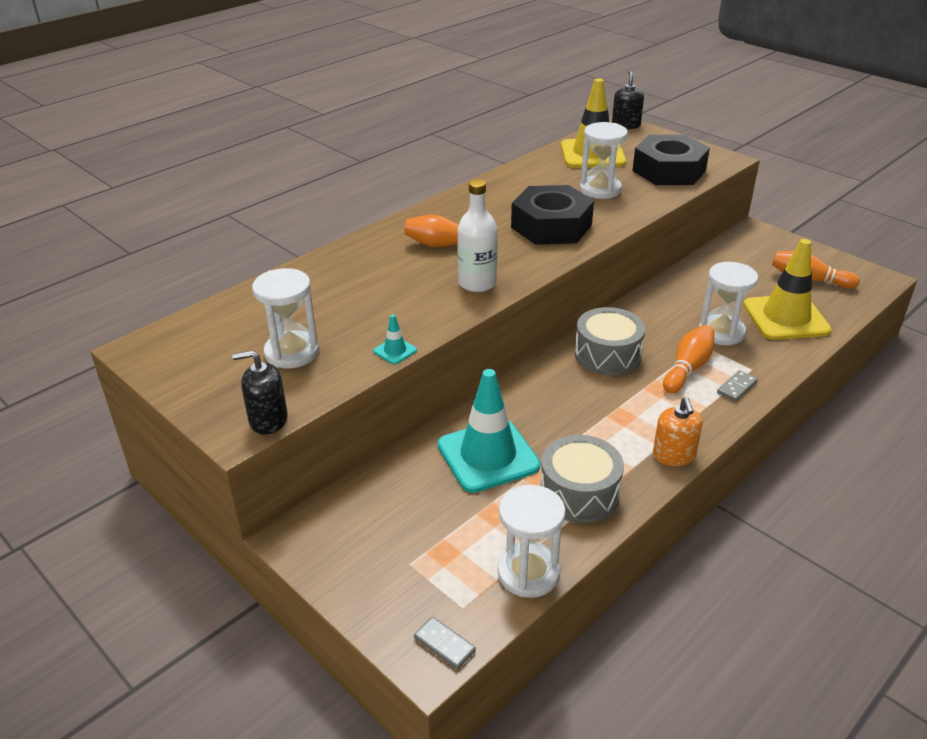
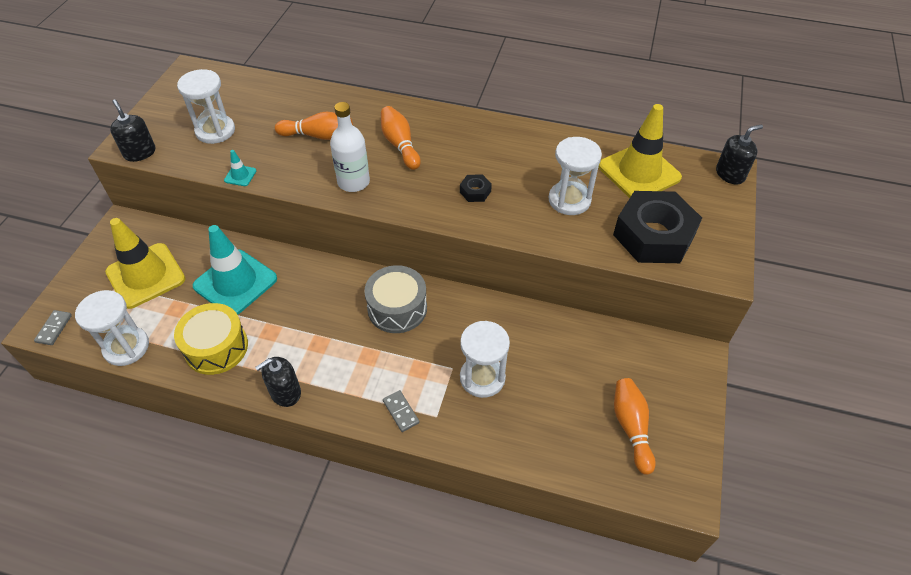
camera: 60 degrees right, 15 degrees up
black nut [511,185,594,245] -> black nut [460,174,492,202], size x0.41
grey drum [540,435,624,523] -> yellow drum [174,303,248,375]
orange soap dispenser [653,397,703,466] -> black soap dispenser [255,357,301,407]
orange bowling pin [663,325,714,393] -> orange bowling pin moved to [275,112,353,140]
grey domino [717,370,758,402] -> grey domino turned 45 degrees clockwise [383,390,419,432]
yellow traffic cone [743,239,832,340] -> yellow traffic cone moved to [105,218,185,309]

